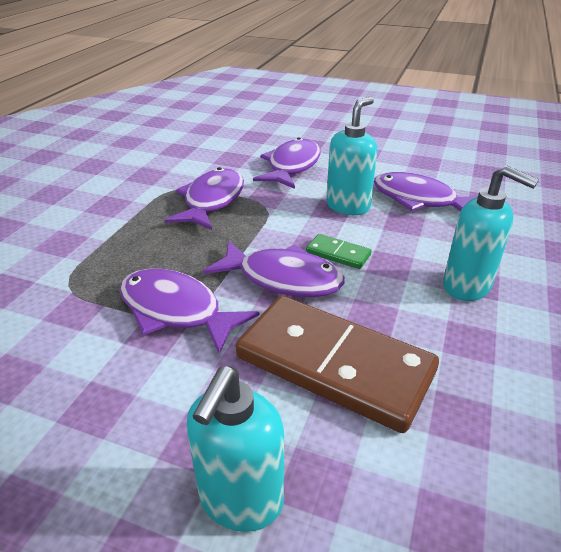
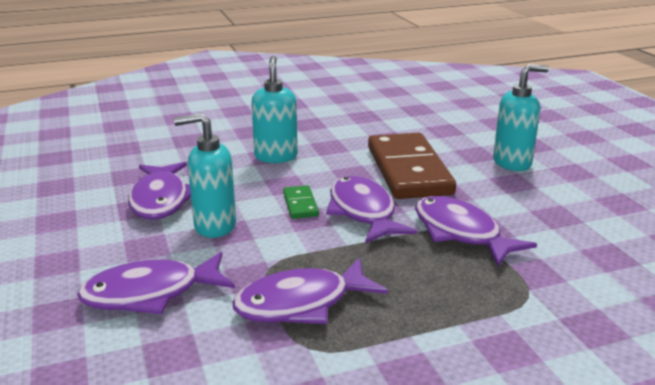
camera: 130 degrees left, 10 degrees down
purple fish [120,268,260,355] -> purple fish turned 150 degrees clockwise [415,196,537,266]

